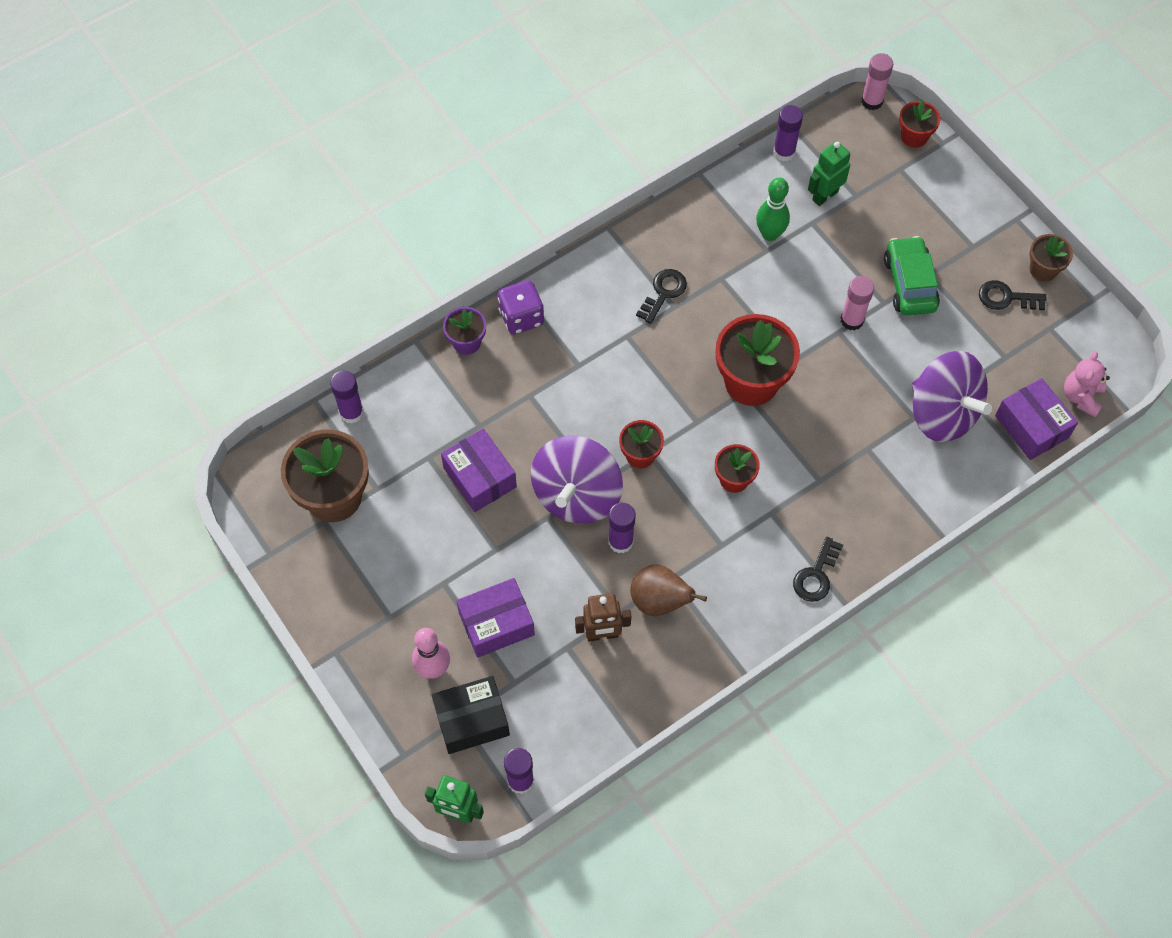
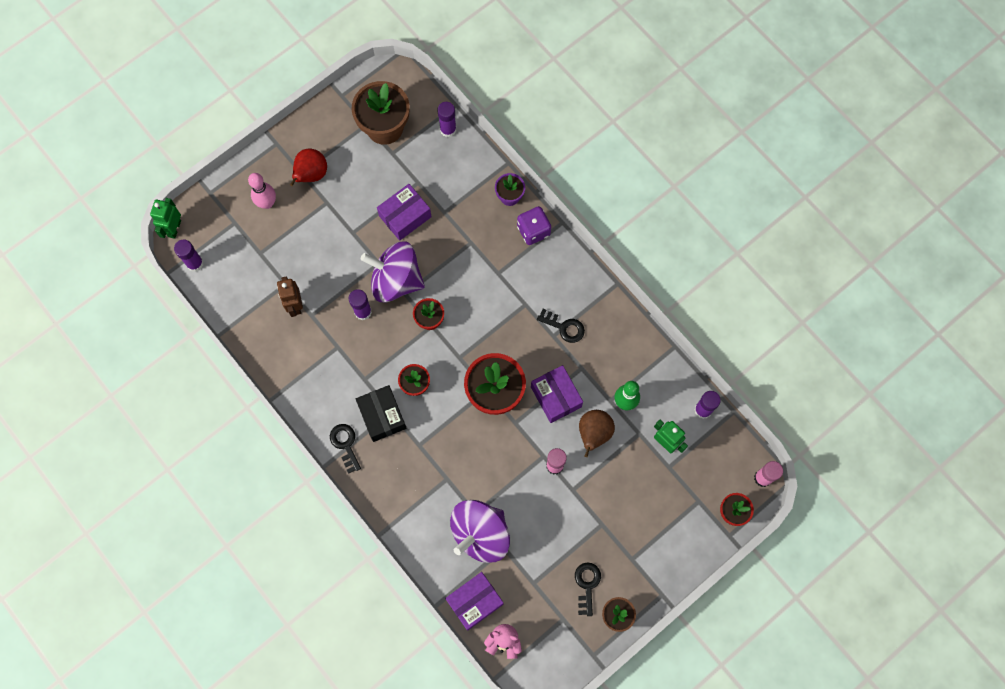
camera: 85 degrees right, 10 degrees up
black box [432,676,510,754] -> black box moved to [356,385,407,442]
purple box [456,578,535,658] -> purple box moved to [531,365,583,423]
brown pear [630,564,707,616] -> brown pear moved to [579,410,615,457]
black key [793,537,843,602] -> black key turned 45 degrees clockwise [330,424,361,474]
green car [884,236,940,316] -> none
none -> red pear [290,149,327,186]

